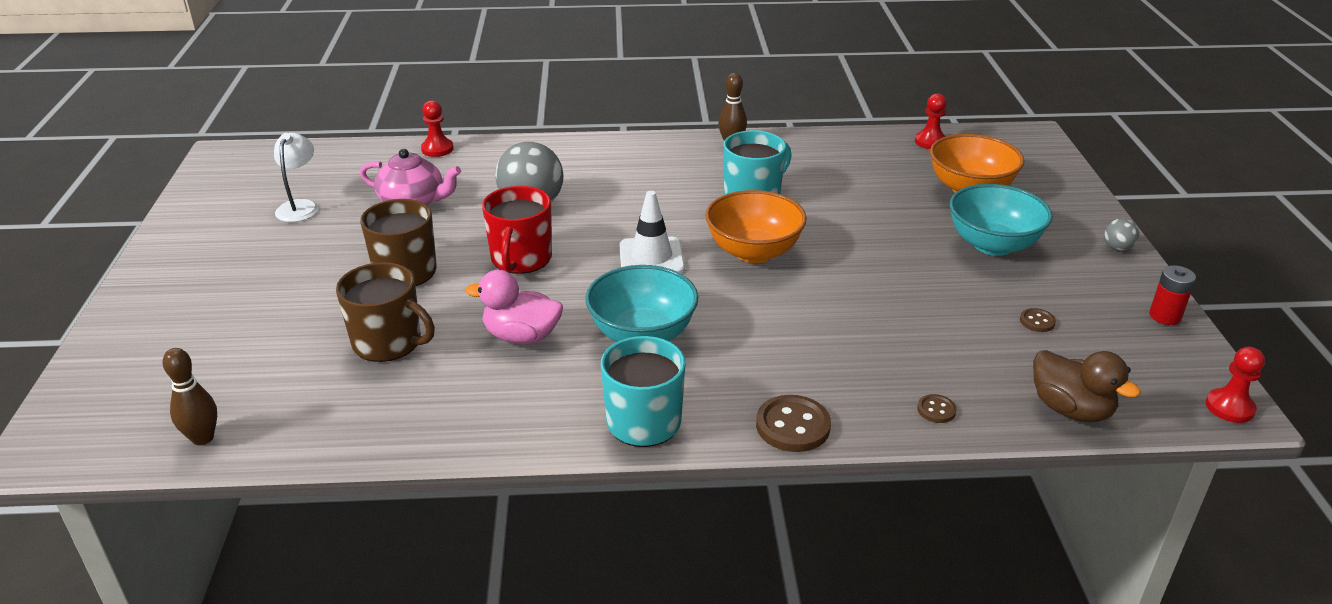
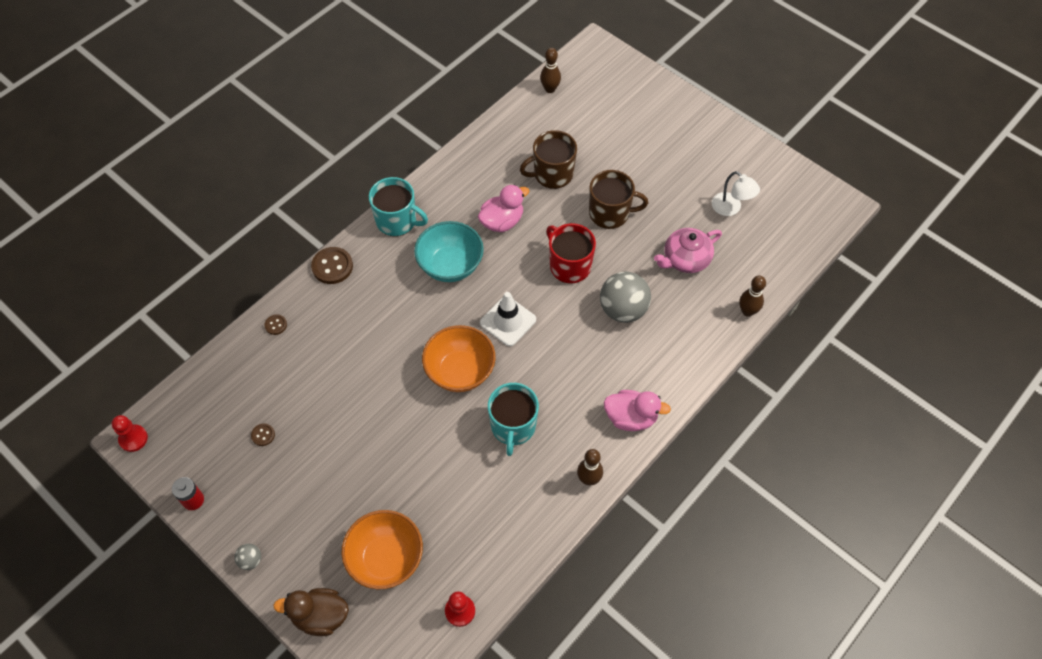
camera: 135 degrees right, 25 degrees up
red pawn [421,100,454,157] -> brown bowling pin [739,275,766,317]
turquoise bowl [950,184,1053,256] -> none
brown duck [1033,350,1141,422] -> brown duck moved to [273,588,349,636]
none -> pink duck [604,390,671,431]

